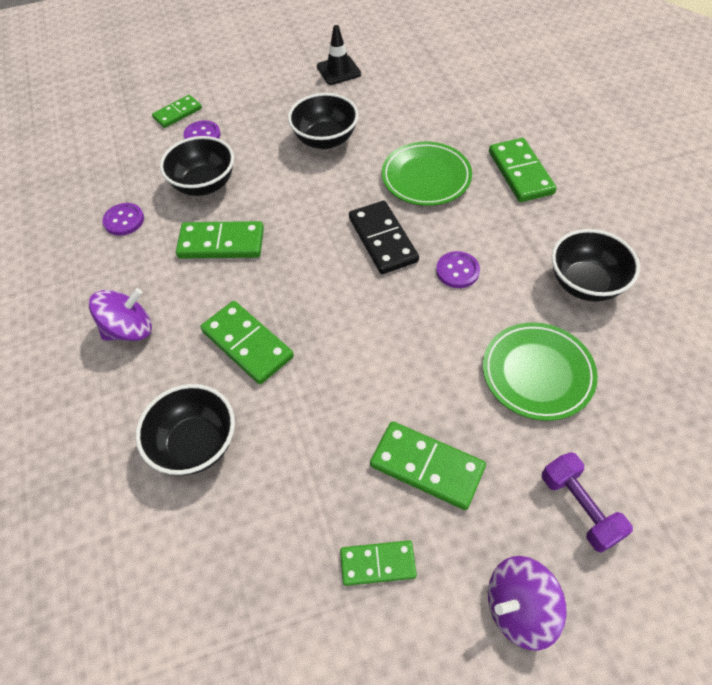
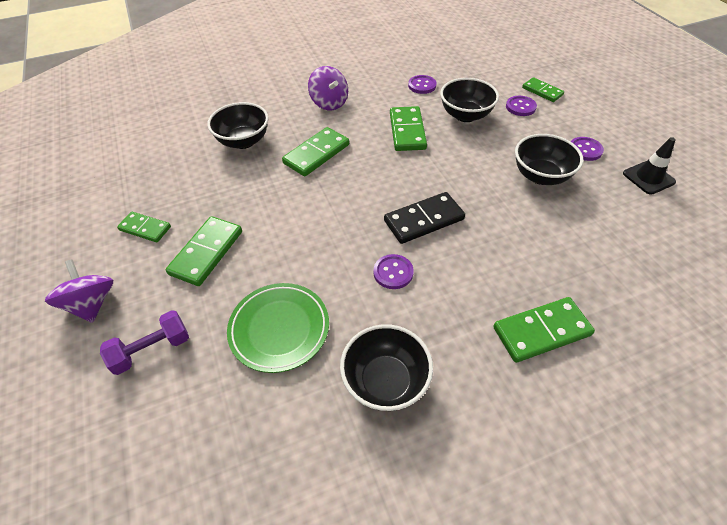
camera: 85 degrees right, 5 degrees down
green domino [340,540,417,586] -> green domino turned 60 degrees counterclockwise [117,212,171,242]
green plate [382,142,472,206] -> none
none -> purple button [571,137,604,161]

